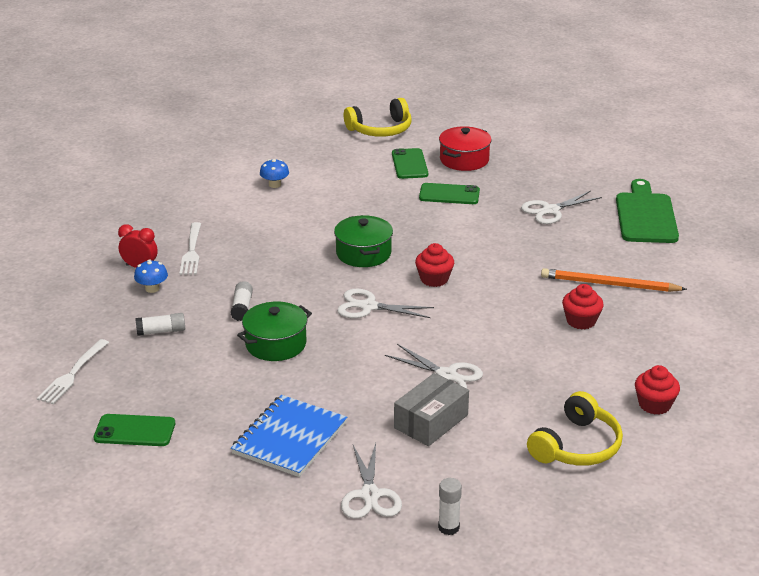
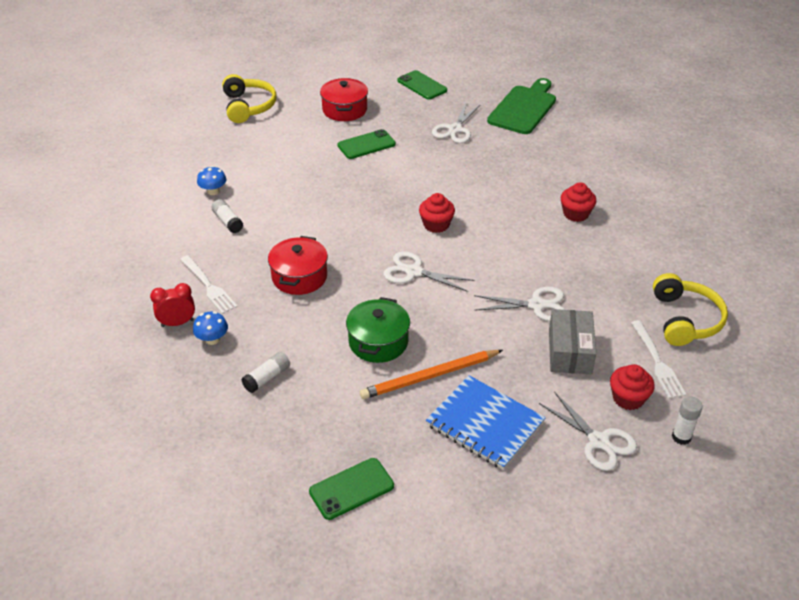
camera: 35 degrees left, 10 degrees up
white fork [37,339,109,404] -> white fork moved to [631,320,686,399]
white glue stick [231,281,253,321] -> white glue stick moved to [211,199,243,233]
blue notebook [231,395,347,477] -> blue notebook turned 45 degrees counterclockwise [426,375,546,470]
green pot [334,215,393,267] -> none
white scissors [337,289,434,318] -> white scissors turned 45 degrees clockwise [383,251,475,292]
yellow headphones [344,98,412,137] -> yellow headphones turned 45 degrees counterclockwise [222,74,276,123]
green phone [392,148,428,179] -> green phone moved to [398,70,447,100]
orange pencil [541,268,687,292] -> orange pencil moved to [360,350,503,399]
green cutting board [616,179,679,243] -> green cutting board turned 60 degrees clockwise [487,78,556,134]
red cupcake [635,365,680,415] -> red cupcake moved to [610,364,655,410]
none -> red pot [268,236,328,295]

